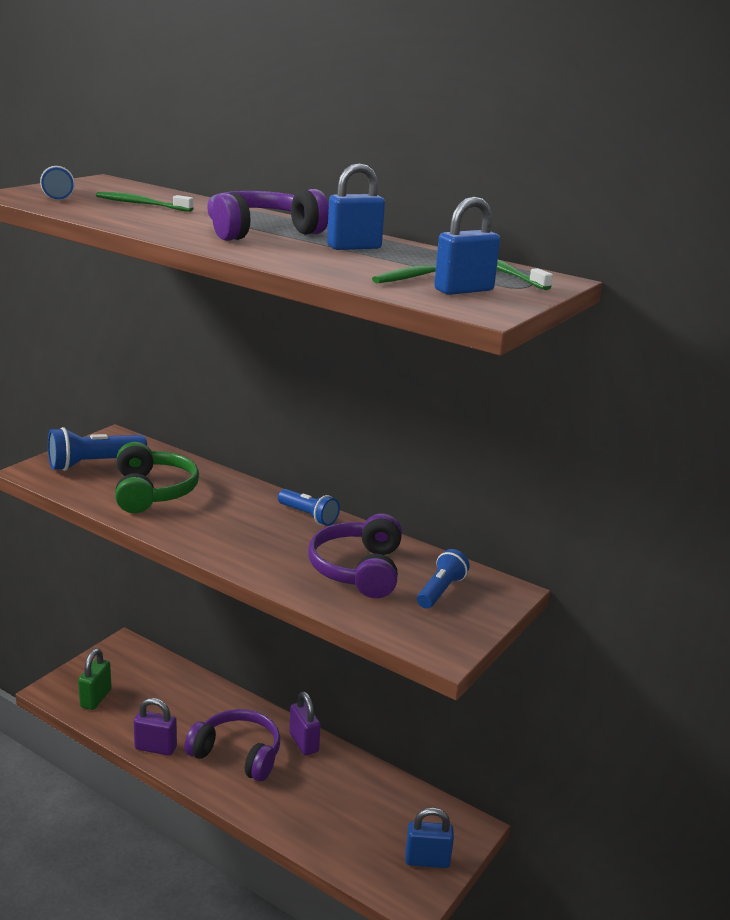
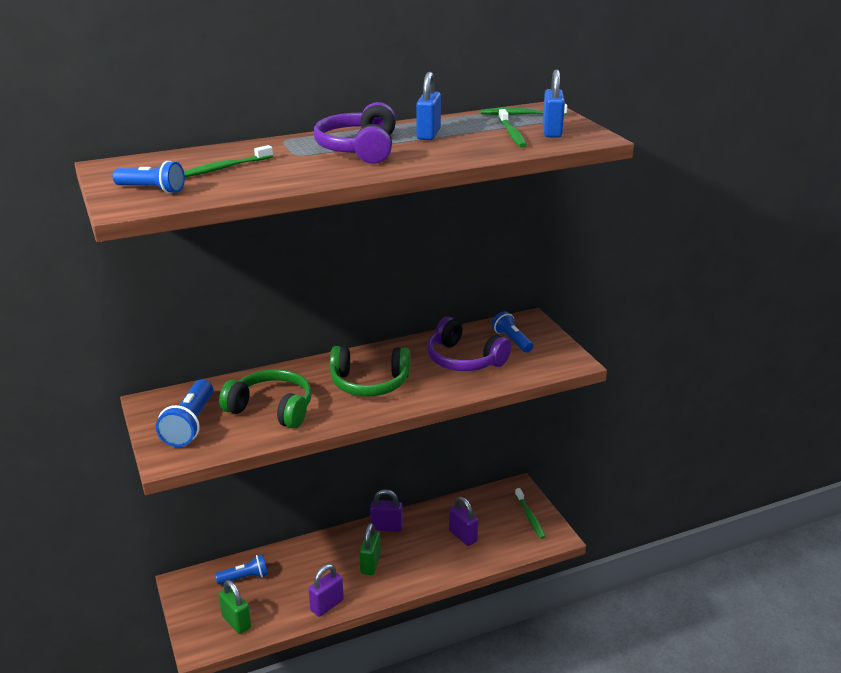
camera: 55 degrees left, 5 degrees up
purple headphones [184,709,281,781] -> green padlock [359,523,381,575]
blue flashlight [278,489,340,526] -> blue flashlight moved to [215,554,268,584]
blue padlock [405,807,454,868] -> green toothbrush [515,488,545,539]
none -> green headphones [330,346,411,397]
none -> purple padlock [449,497,478,546]

